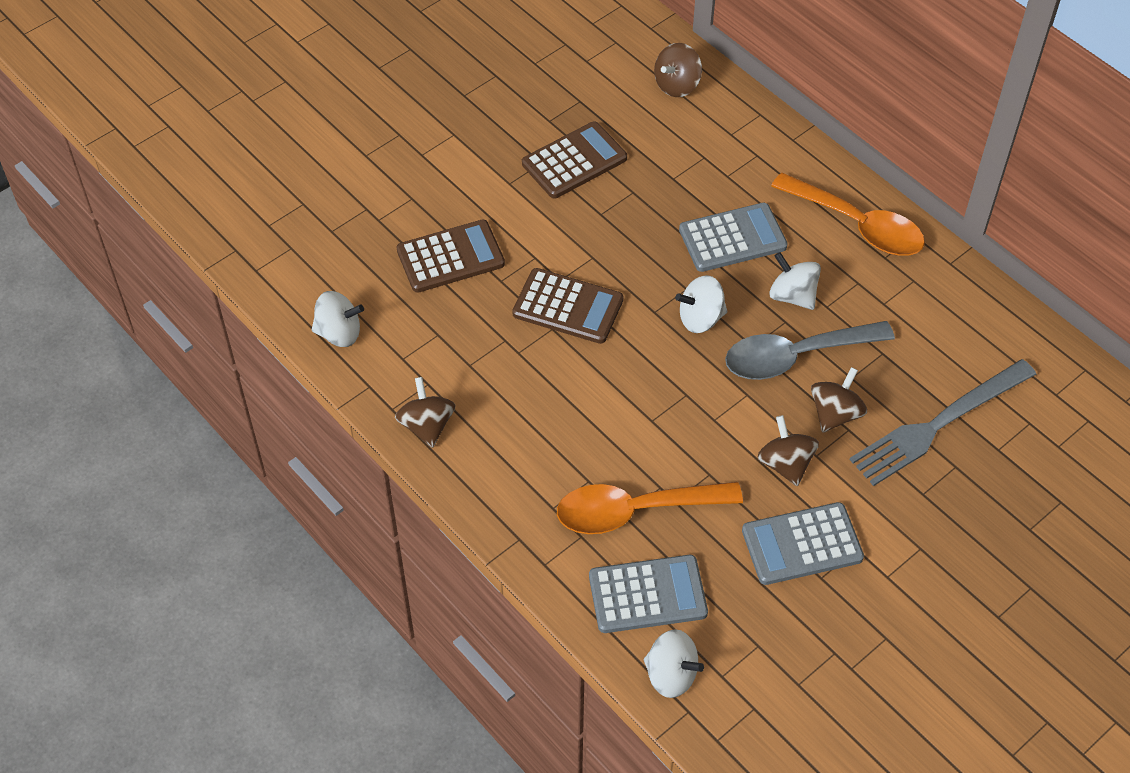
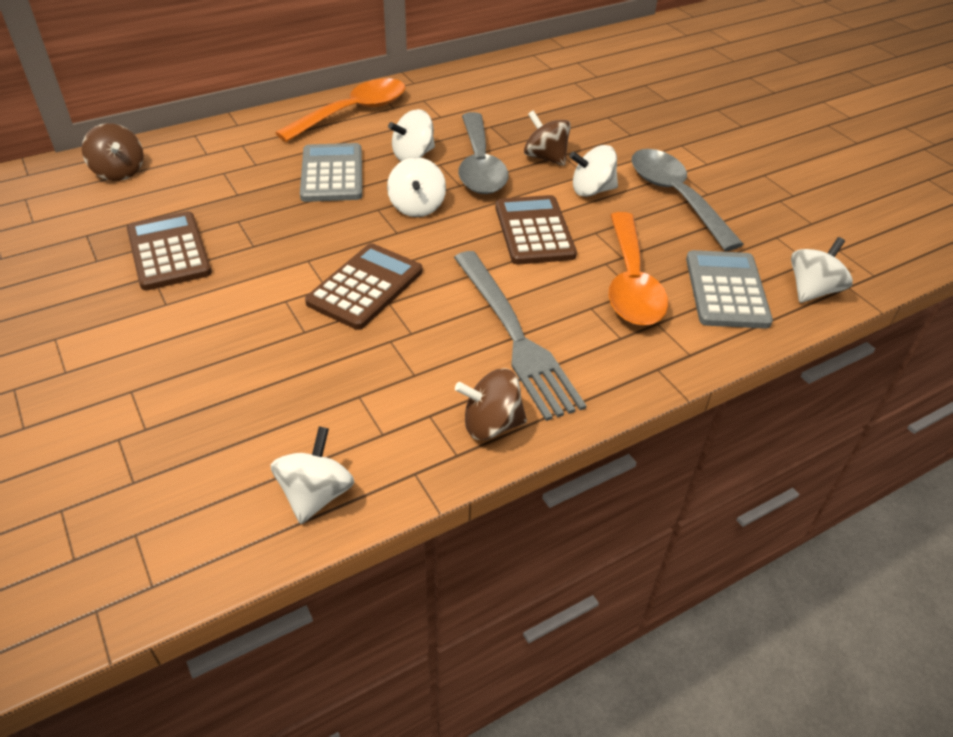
camera: 80 degrees left, 10 degrees down
brown calculator [397,220,505,293] -> brown calculator moved to [496,195,577,265]
grey calculator [742,502,864,585] -> grey spoon [631,149,744,251]
brown spinning top [758,415,819,486] -> white spinning top [570,145,618,197]
grey fork [850,359,1036,486] -> grey fork moved to [454,251,587,421]

